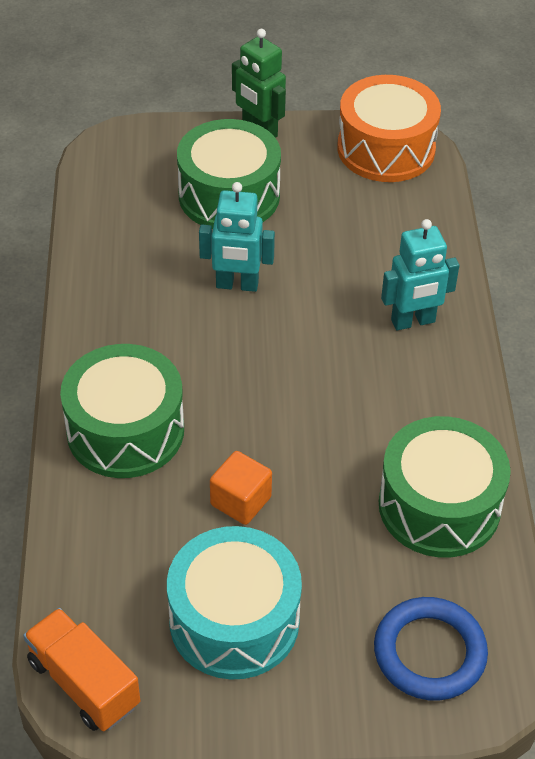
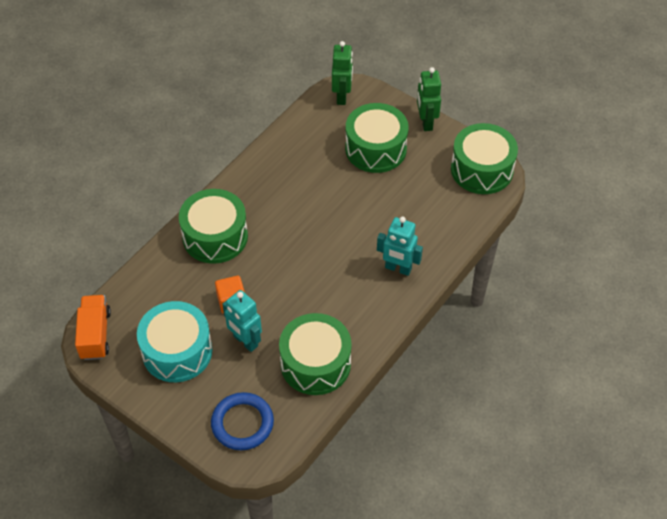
camera: 40 degrees right, 5 degrees up
turquoise robot [199,182,275,292] -> turquoise robot moved to [222,290,262,352]
orange drum [337,75,441,182] -> green drum [451,123,518,194]
none -> green robot [332,41,353,105]

